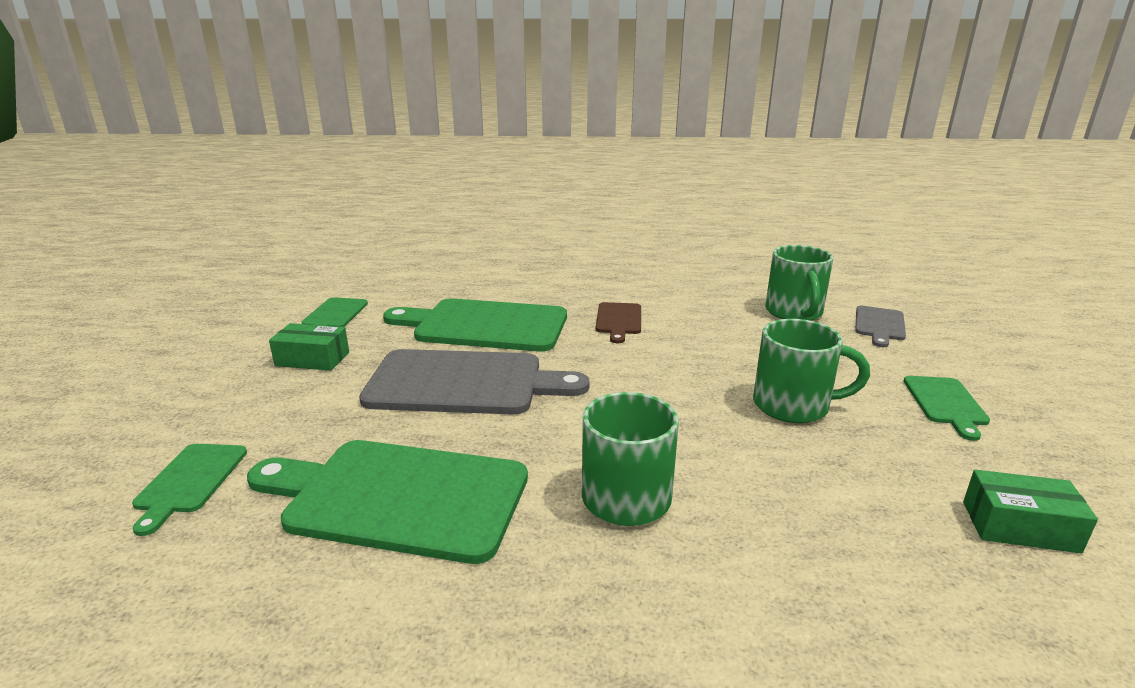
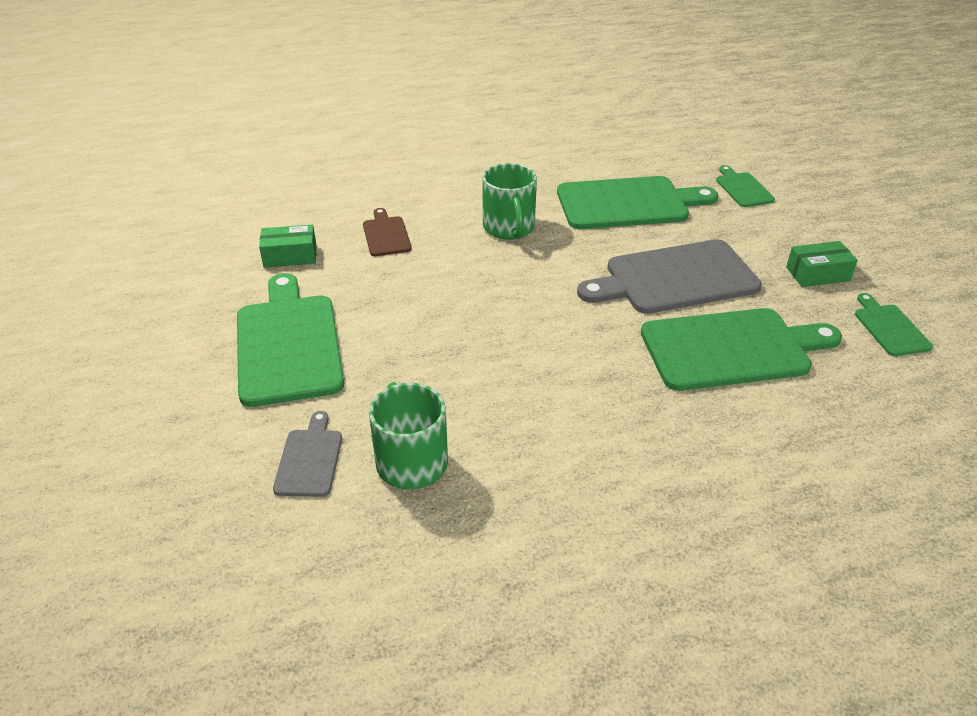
camera: 160 degrees right, 15 degrees up
brown cutting board [596,302,641,343] -> brown cutting board moved to [363,208,412,256]
green mug [753,319,870,423] -> none
green cutting board [904,376,990,441] -> green cutting board [237,273,344,407], size x2.03

